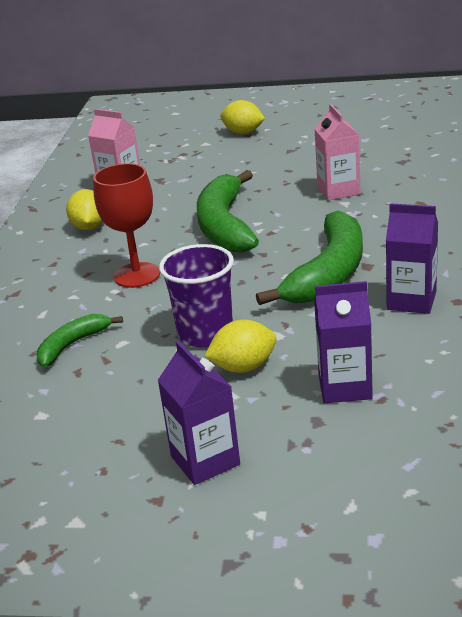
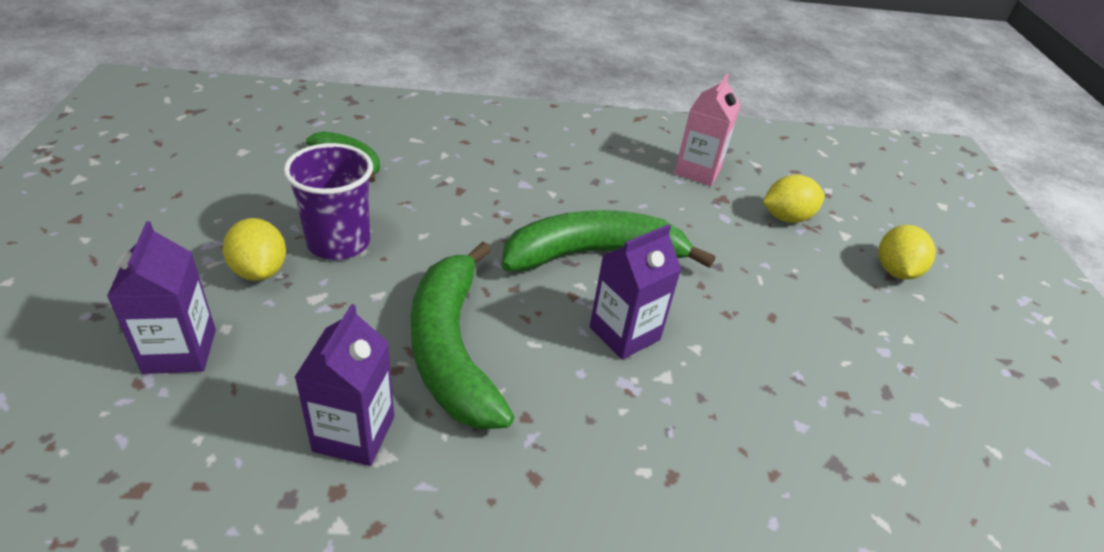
camera: 75 degrees right, 10 degrees up
yellow lemon [66,189,103,230] -> yellow lemon moved to [763,175,825,223]
red goblet [93,163,160,288] -> none
purple carton [158,341,240,485] -> purple carton moved to [590,224,682,360]
green banana [256,210,363,305] -> green banana turned 60 degrees clockwise [410,242,515,430]
pink carton [314,104,361,200] -> none

